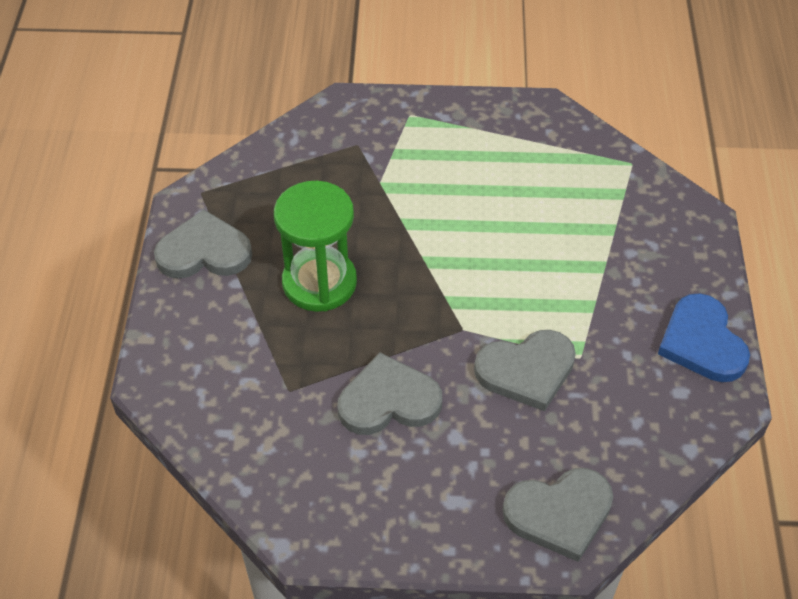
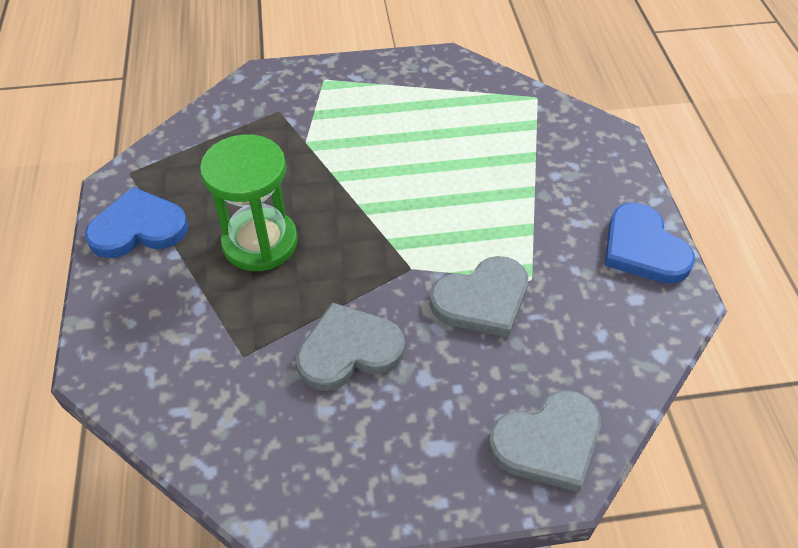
camera: 10 degrees left, 0 degrees up
grey heart [154,209,252,279] -> blue heart [85,187,188,258]

